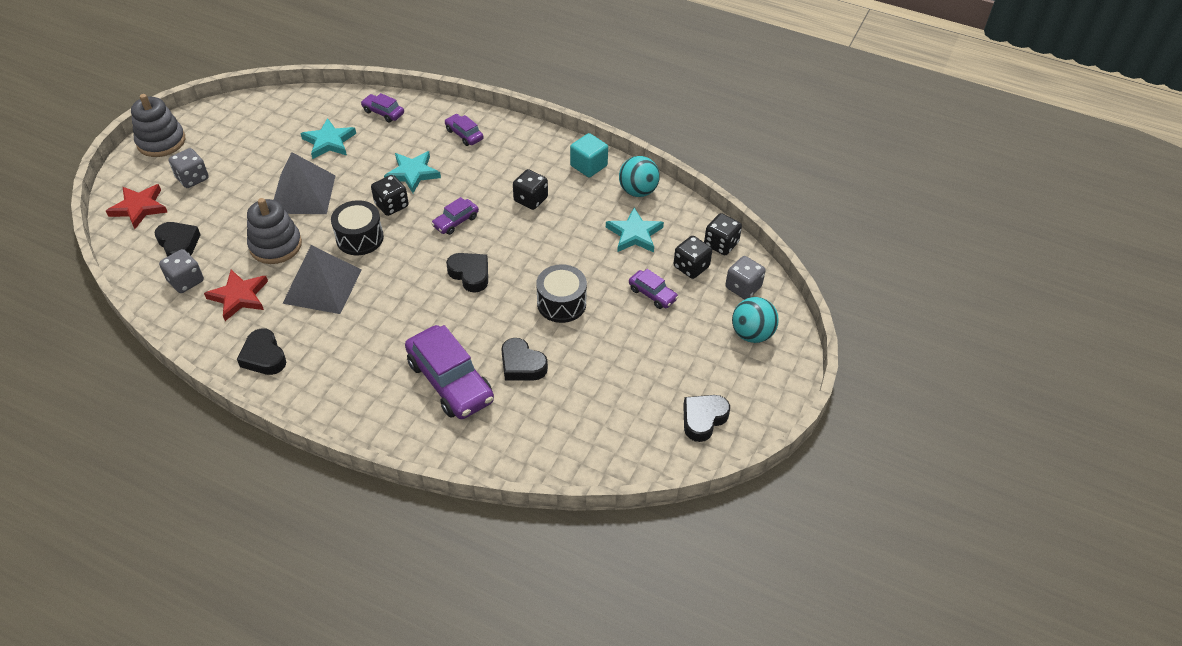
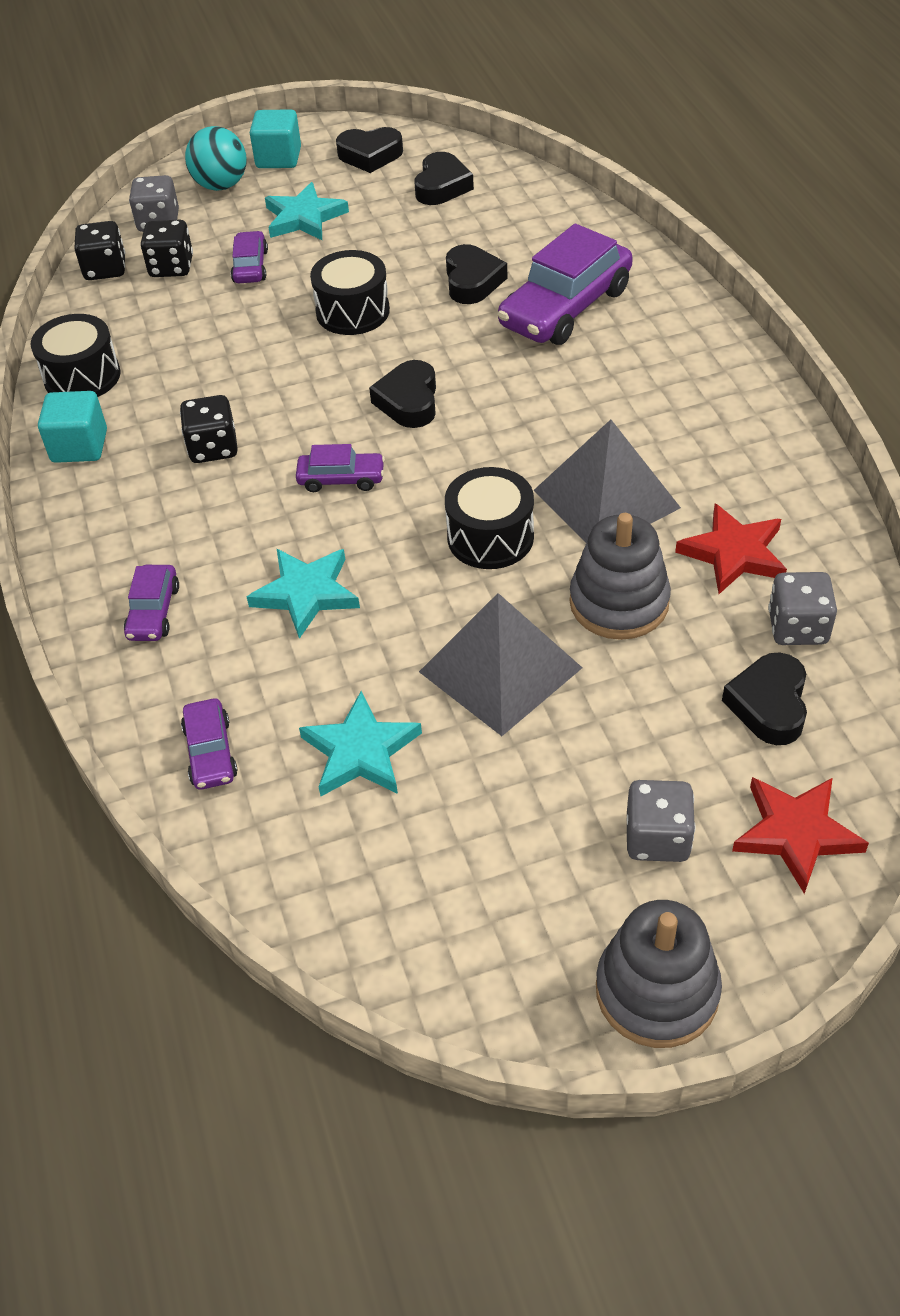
camera: 130 degrees left, 0 degrees up
black heart [237,328,286,375] -> black heart moved to [414,152,474,205]
black dice [371,175,408,216] -> none
purple car [405,325,494,419] -> purple car turned 150 degrees counterclockwise [497,224,633,345]
turquoise star [606,208,664,252] -> turquoise star moved to [265,182,349,240]
turquoise ball [619,156,660,197] -> black drum [31,314,121,397]
none -> turquoise cube [250,109,301,168]

